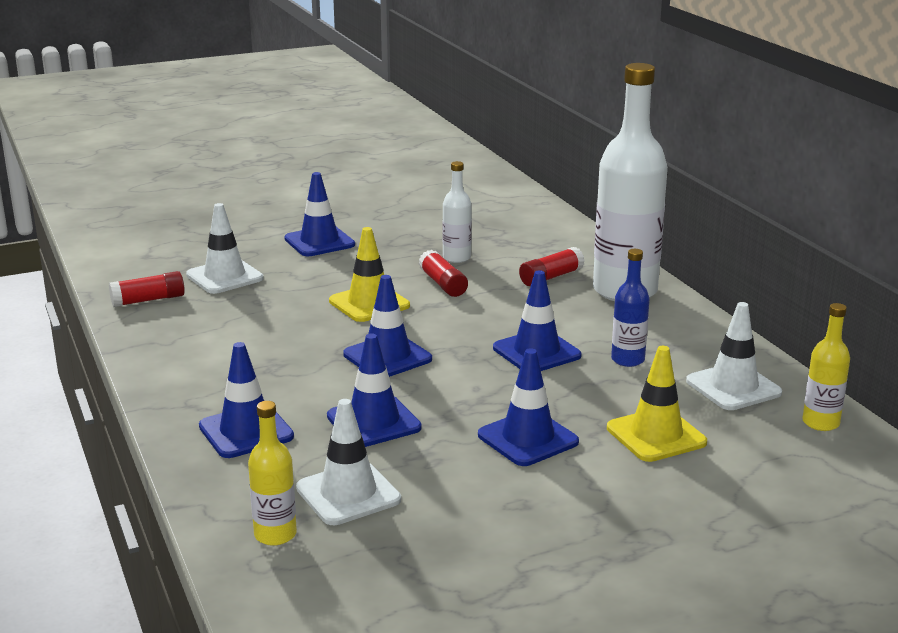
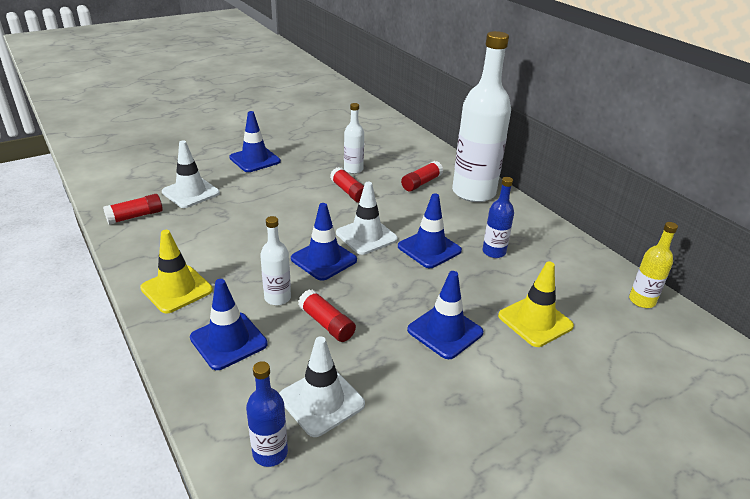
camera: 10 degrees left, 10 degrees up
yellow bottle [248,401,297,546] -> blue bottle [246,361,288,467]
blue traffic cone [327,334,422,447] -> red glue stick [298,289,356,342]
yellow traffic cone [329,227,410,322] -> yellow traffic cone moved to [140,230,213,313]
white traffic cone [686,302,782,410] -> white traffic cone moved to [336,182,398,255]
none -> white bottle [260,216,291,305]

